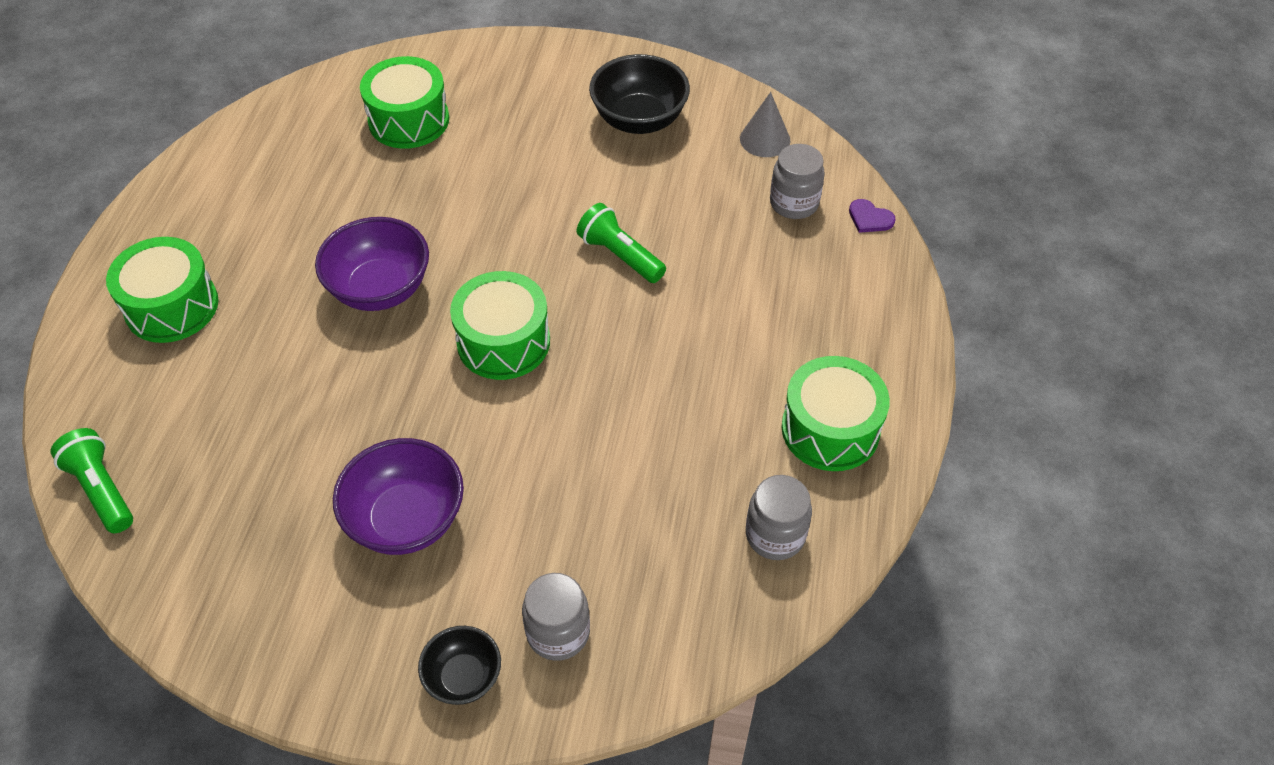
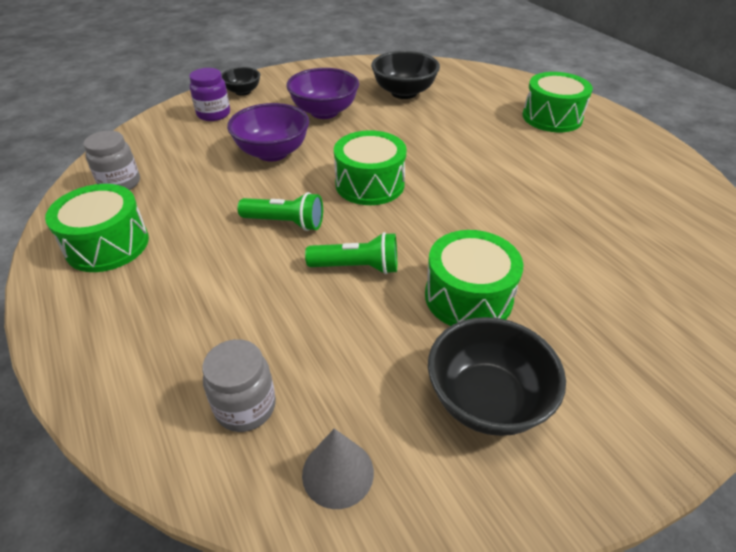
camera: 140 degrees right, 10 degrees down
green flashlight [51,428,133,533] -> green flashlight moved to [237,192,323,231]
purple bowl [315,217,429,311] -> purple bowl moved to [227,103,309,161]
green drum [360,56,449,149] -> green drum moved to [425,230,524,326]
grey jar [522,573,590,661] -> purple jar [189,68,230,121]
purple heart [849,199,896,233] -> none
none -> black bowl [371,51,440,99]

